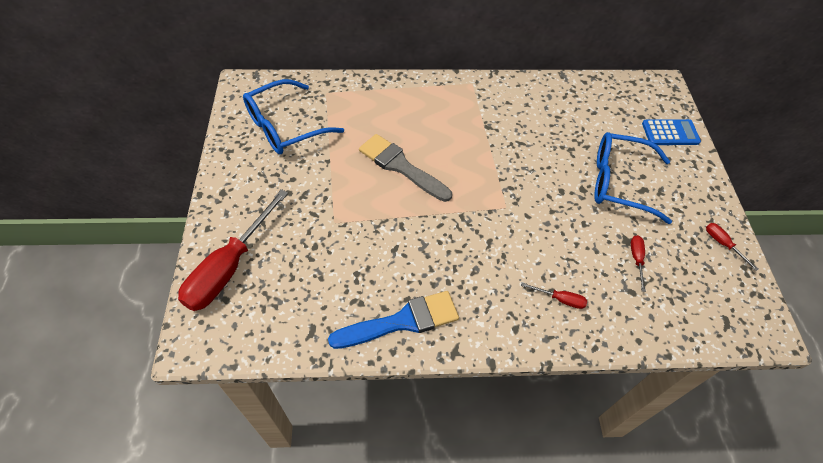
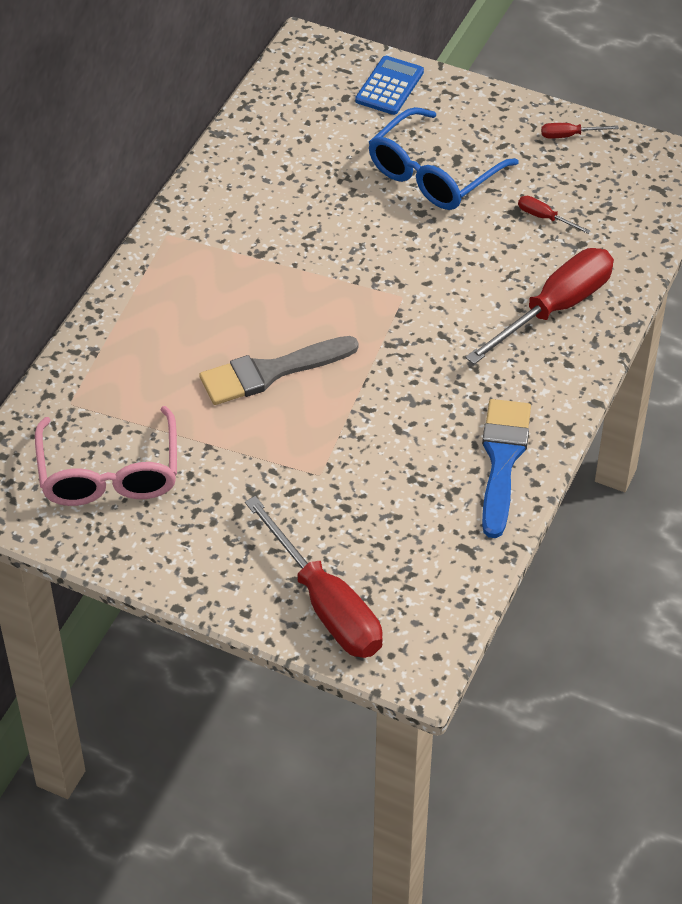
camera: 60 degrees left, 5 degrees down
blue glasses [243,79,344,154] -> pink glasses [35,406,177,506]
red screwdriver [521,282,587,309] -> red screwdriver [465,248,614,364], size x2.38

